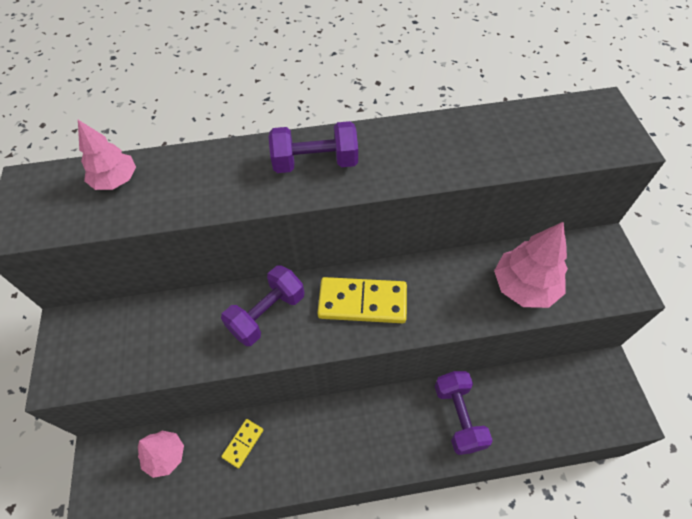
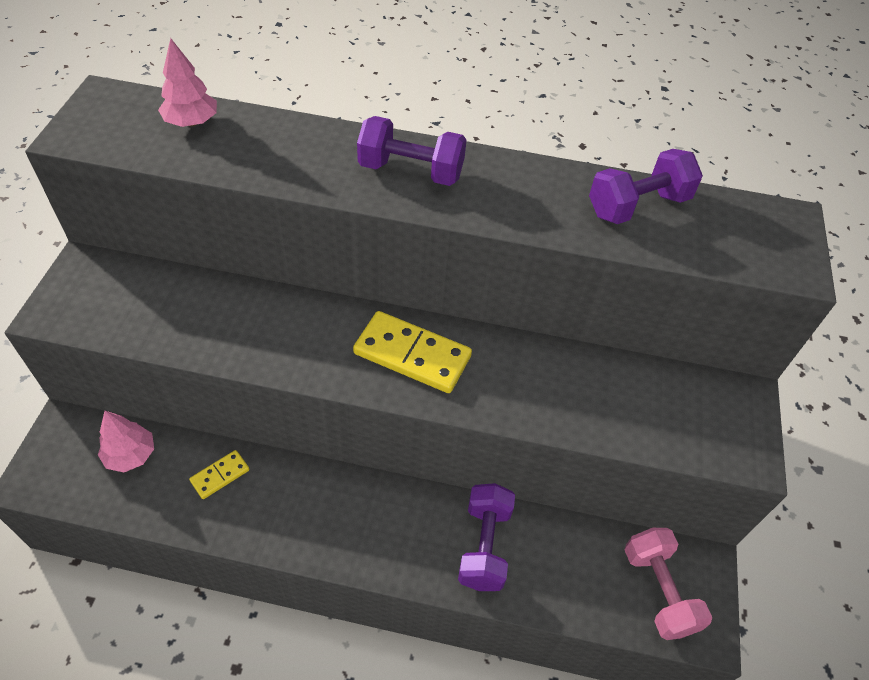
camera: 15 degrees right, 5 degrees down
purple dumbbell [221,266,304,346] -> purple dumbbell moved to [589,149,703,224]
pink tree [494,222,568,308] -> none
none -> pink dumbbell [625,528,713,640]

